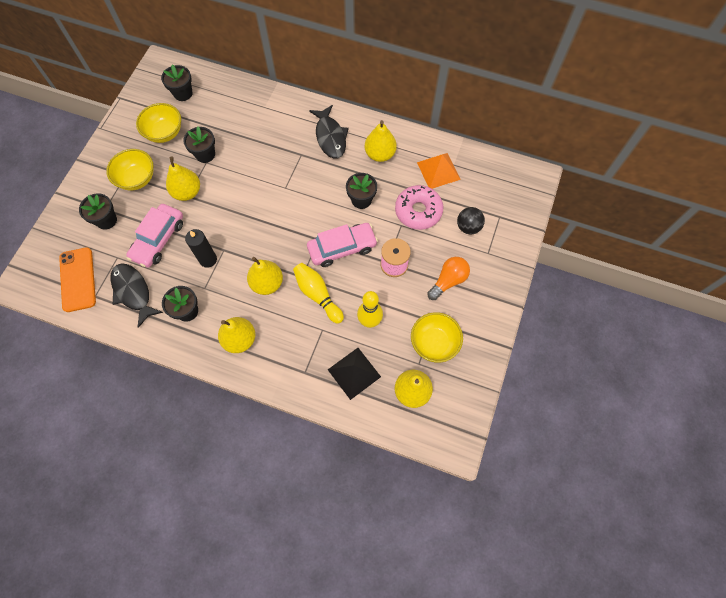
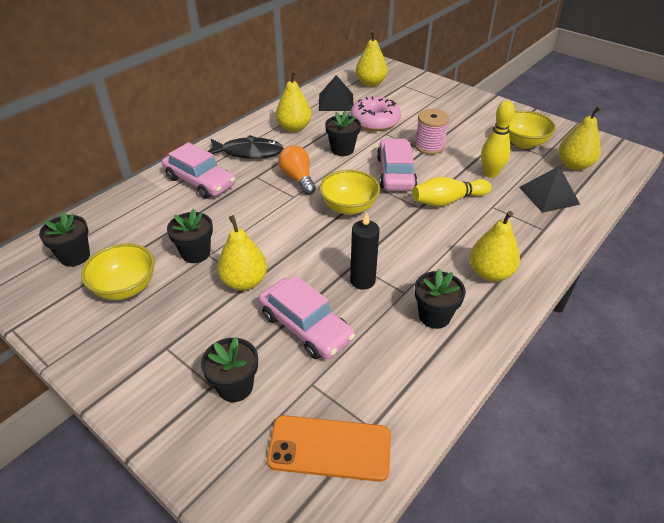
camera: 70 degrees left, 25 degrees down
yellow bowl [106,149,154,190] -> yellow bowl moved to [319,170,380,215]
black fish [110,263,163,328] -> none
yellow pear [247,257,283,295] -> yellow pear moved to [356,30,387,87]
orange pyramid [417,153,461,189] -> black pyramid [319,75,354,111]
orange light bulb [427,257,470,300] -> orange light bulb moved to [278,145,316,195]
black ball [457,207,485,234] -> none
none -> pink car [162,142,235,199]

